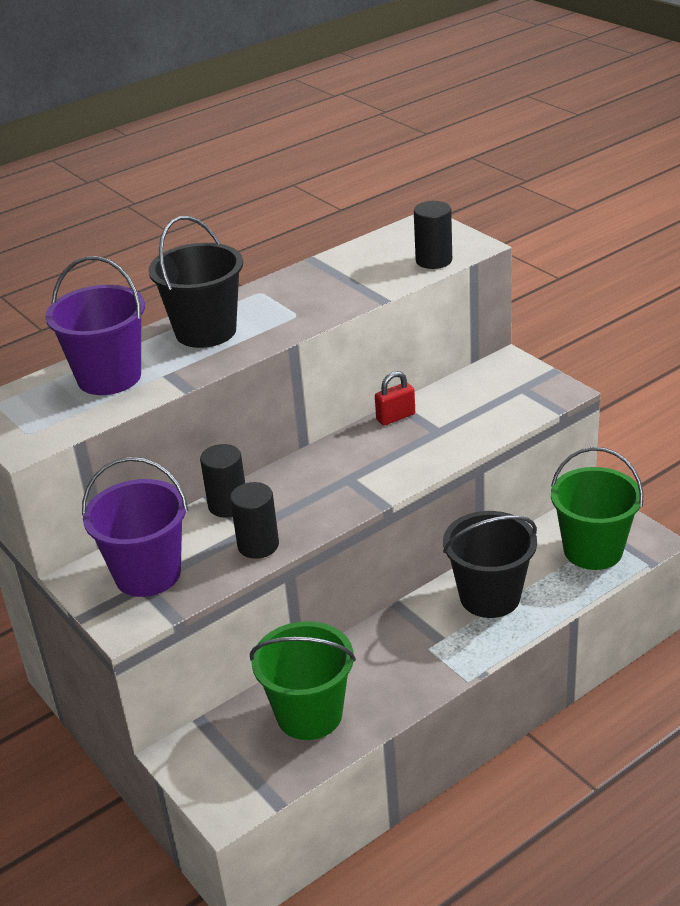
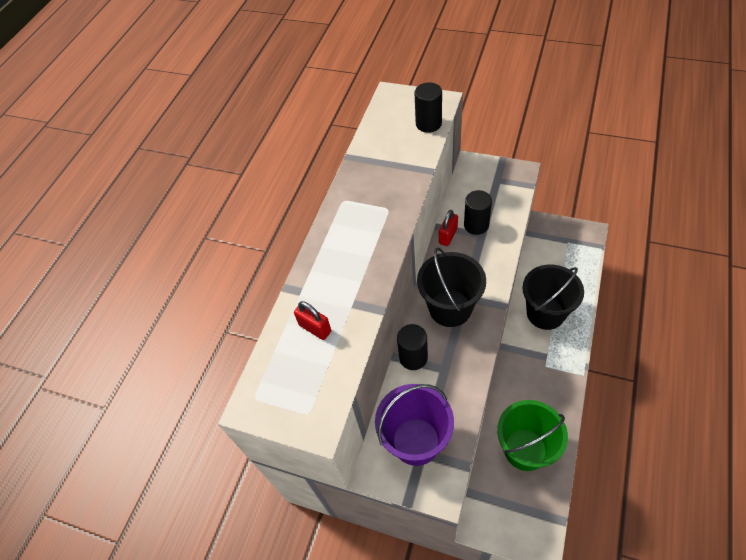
camera: 30 degrees left, 20 degrees up
purple bucket [45,256,145,395] -> red padlock [294,301,331,340]
black bucket [148,216,243,348] -> black bucket moved to [417,247,486,327]
black cylinder [230,482,279,559] -> black cylinder moved to [464,190,492,235]
green bucket [551,447,644,570] -> none

